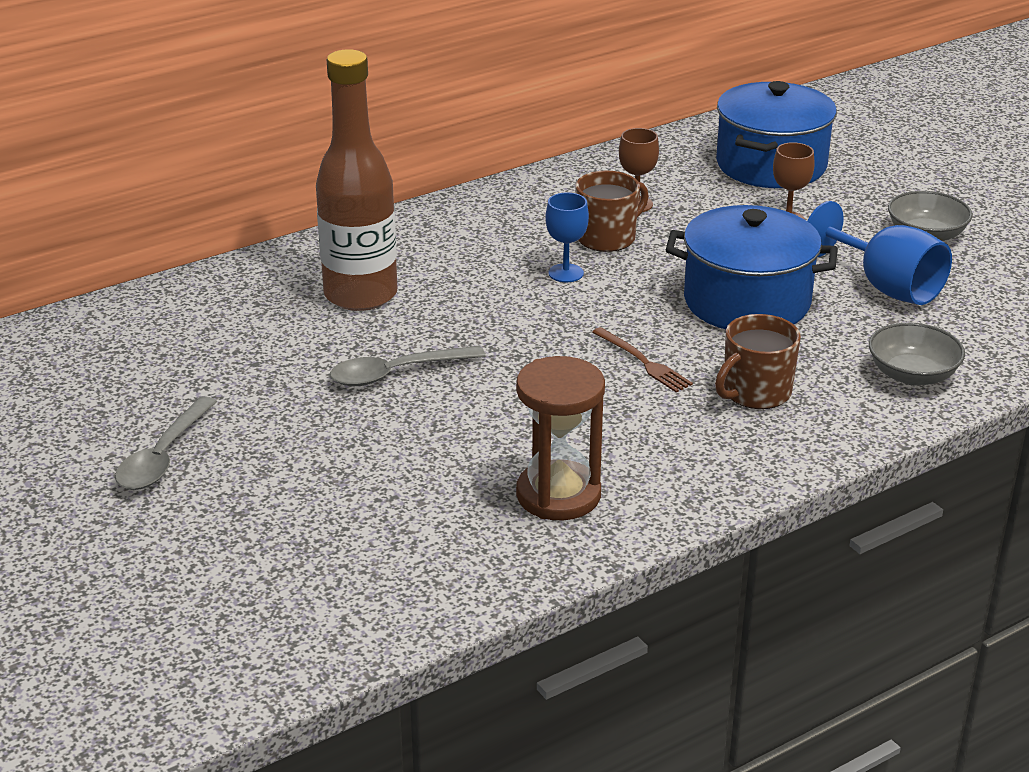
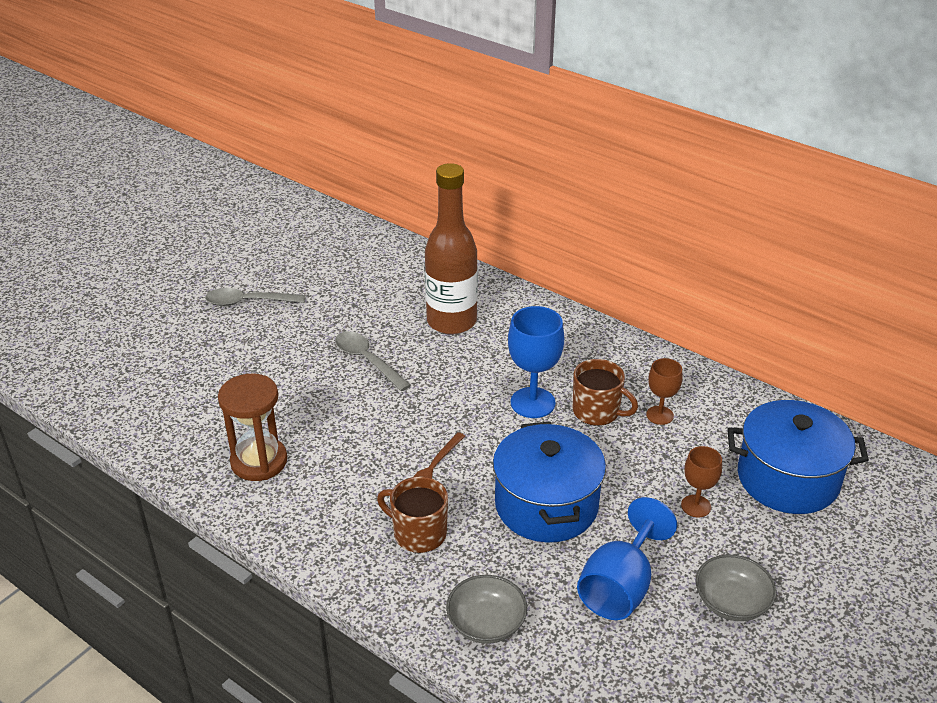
camera: 70 degrees right, 5 degrees up
blue goblet [546,192,589,282] -> blue goblet [508,306,564,418], size x1.68

